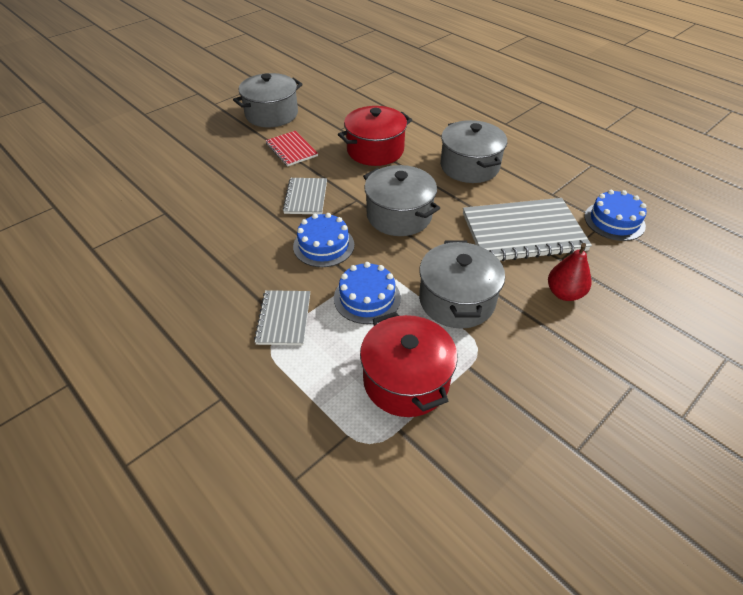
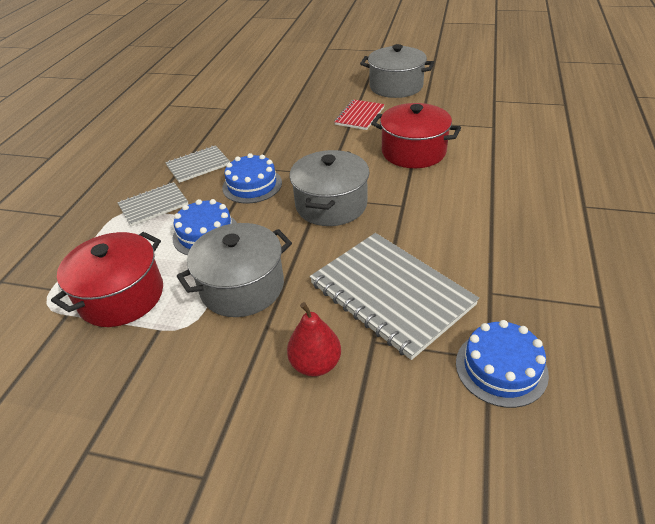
camera: 60 degrees right, 5 degrees down
grey notebook [282,178,327,214] -> grey notebook moved to [165,145,230,183]
grey pot [440,120,507,183] -> none

